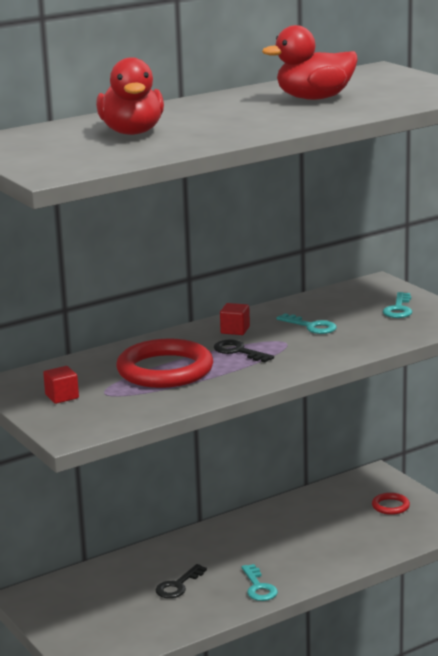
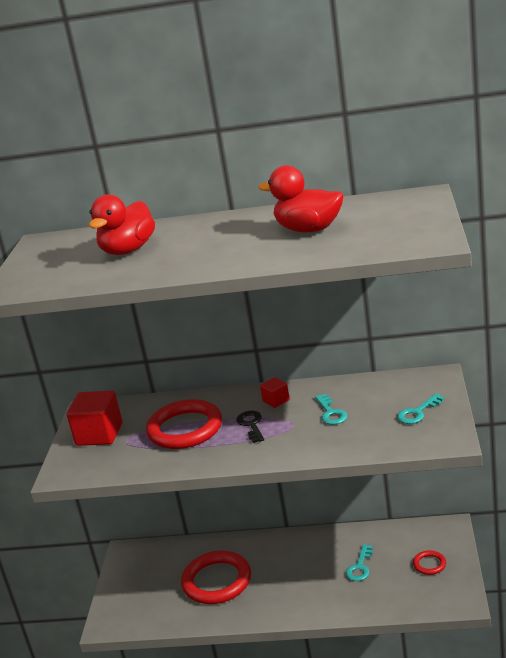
camera: 40 degrees right, 5 degrees up
red cube [43,366,79,404] -> red cube [67,390,122,446], size x1.96
black key [155,564,207,598] -> red ring [181,550,251,604]
turquoise key [241,564,278,601] -> turquoise key moved to [346,544,373,581]

